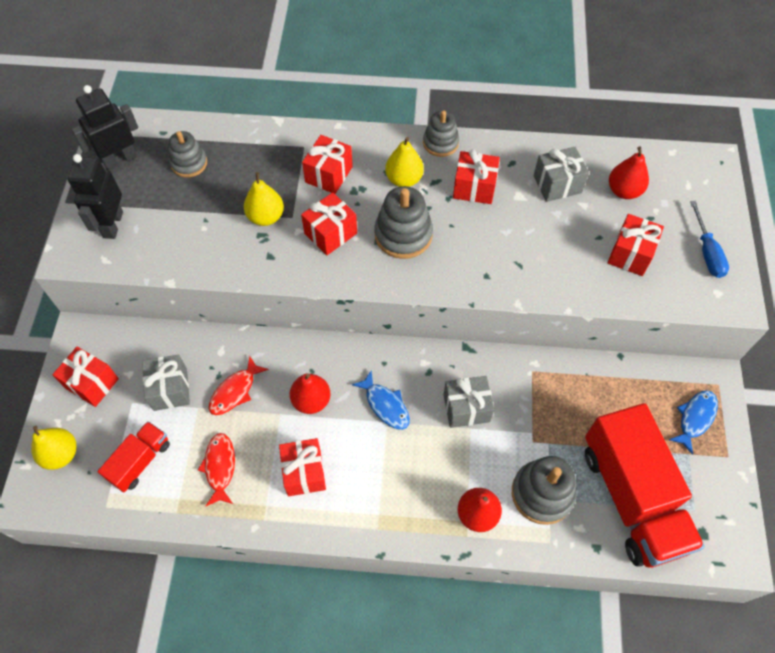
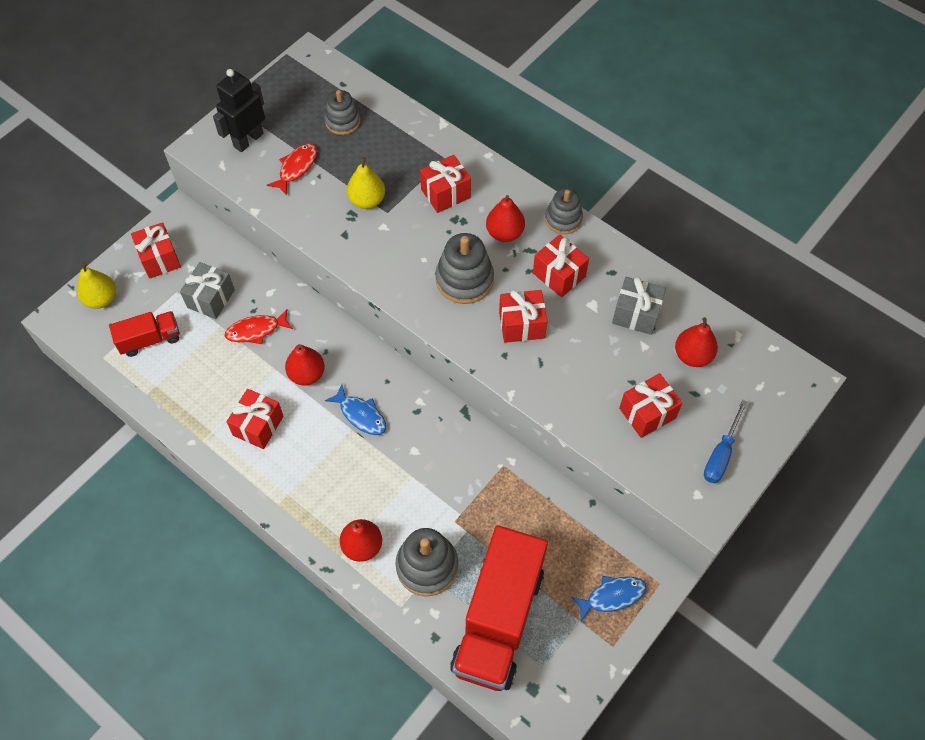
camera: 35 degrees right, 0 degrees up
black robot [71,85,138,170] -> none
red fish [198,433,235,506] -> red fish moved to [267,143,317,195]
red gift [301,192,357,255] -> red gift moved to [499,290,547,343]
blue fish [352,370,410,430] -> blue fish turned 45 degrees counterclockwise [325,385,386,435]
yellow pear [385,137,424,187] -> red pear [486,195,525,242]
grey gift [443,376,494,428] -> none

